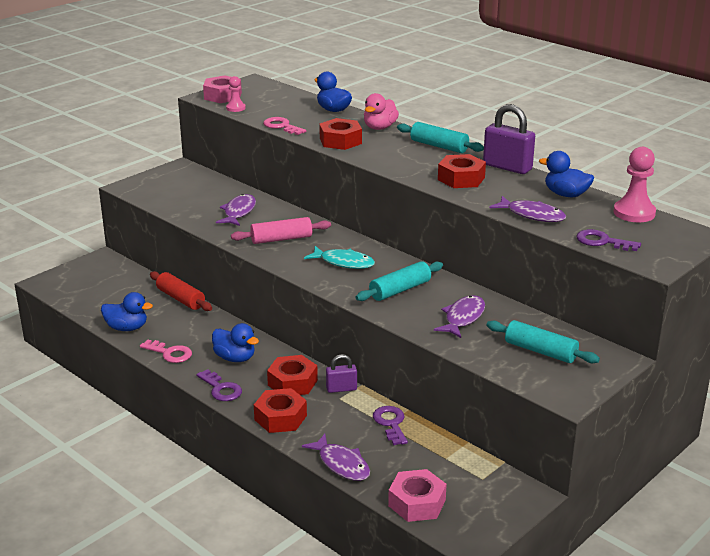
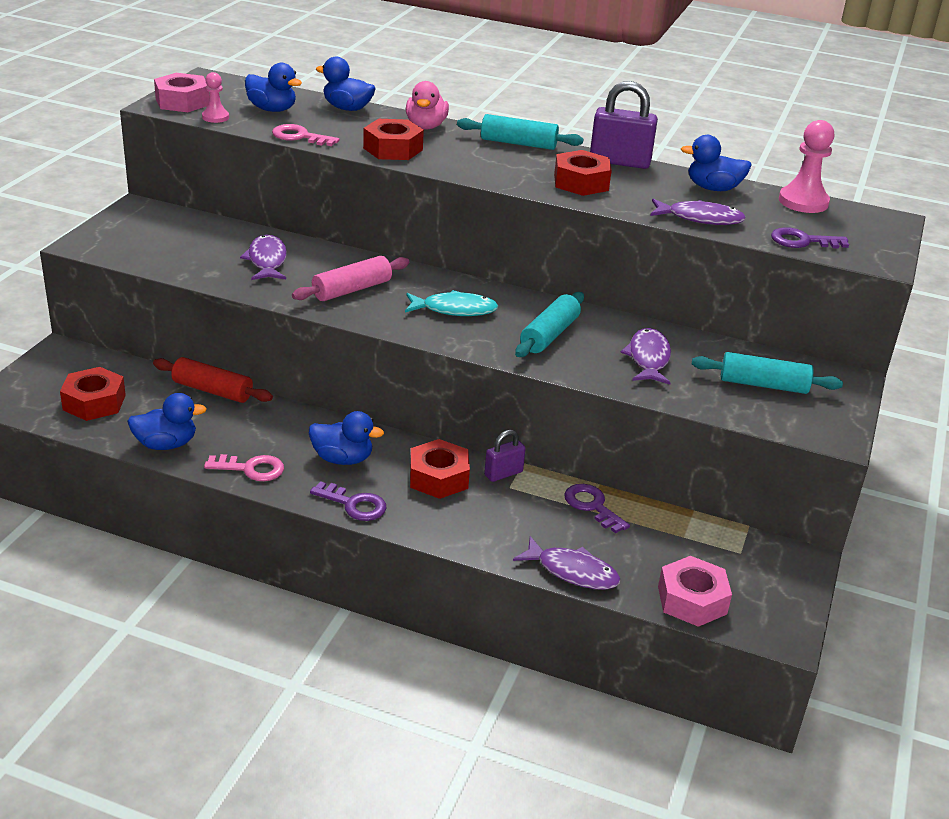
camera: 25 degrees left, 5 degrees up
red nut [254,388,307,433] -> red nut moved to [60,367,126,421]
none -> blue duck [245,63,302,112]

